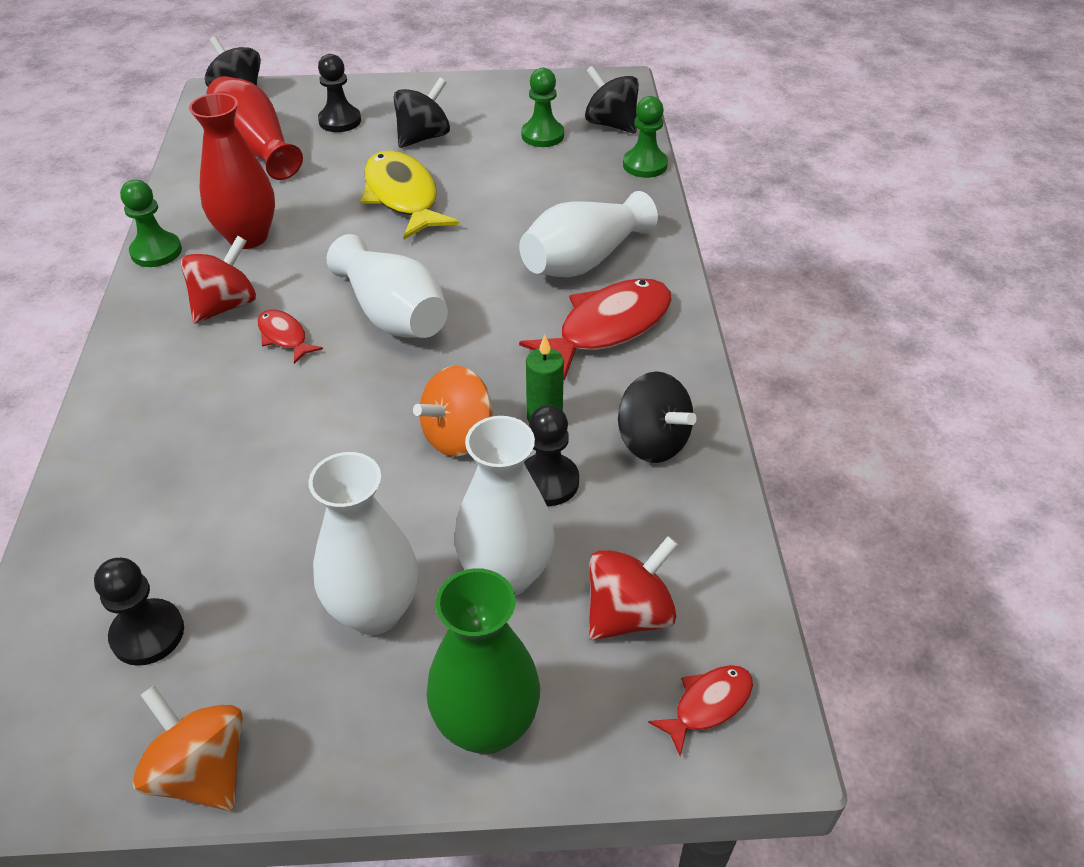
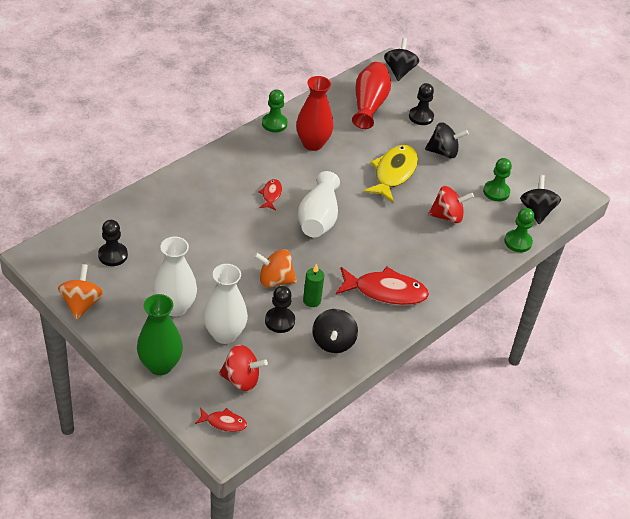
camera: 45 degrees right, 0 degrees up
red spinning top [181,236,256,324] -> red spinning top moved to [428,186,474,223]
white vase [519,191,658,278] -> none

